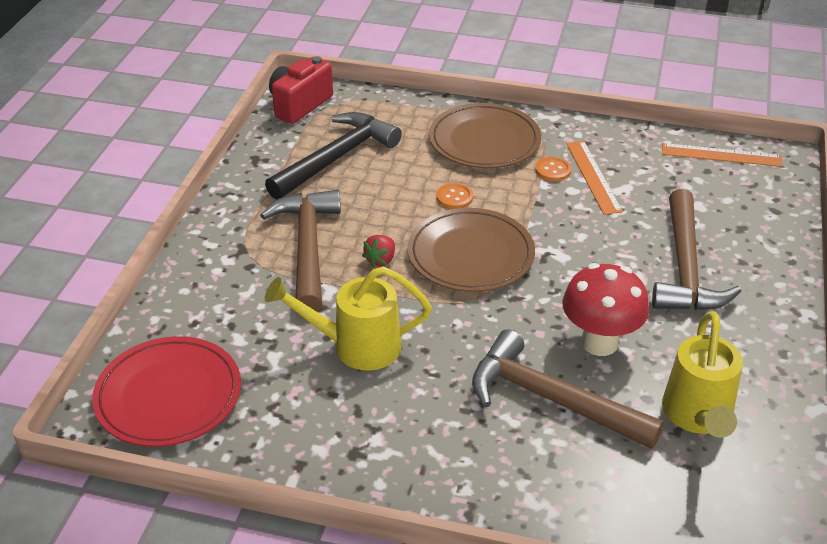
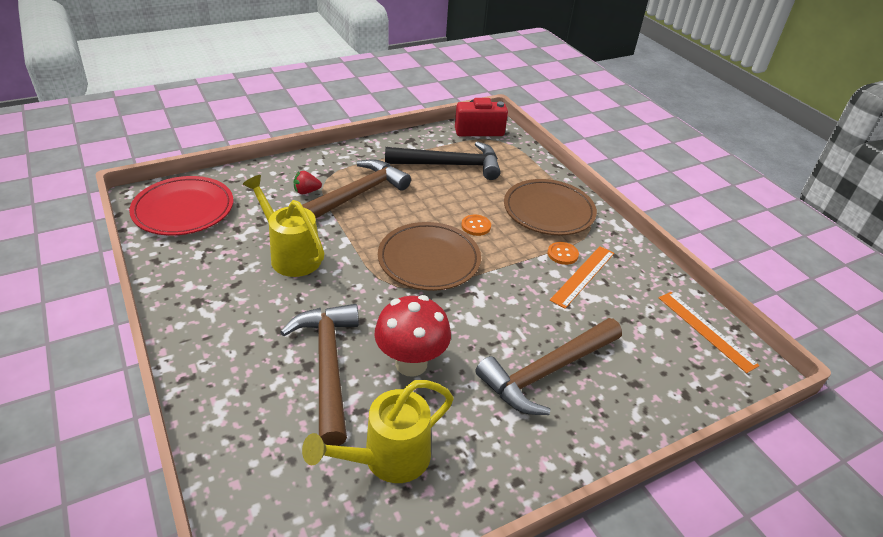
camera: 45 degrees right, 0 degrees up
red strawberry [362,235,395,268] -> red strawberry moved to [294,171,322,194]

